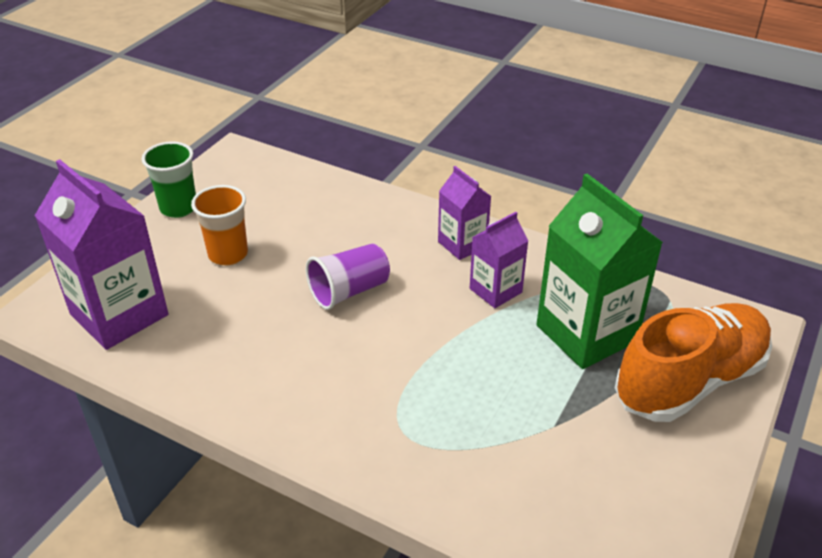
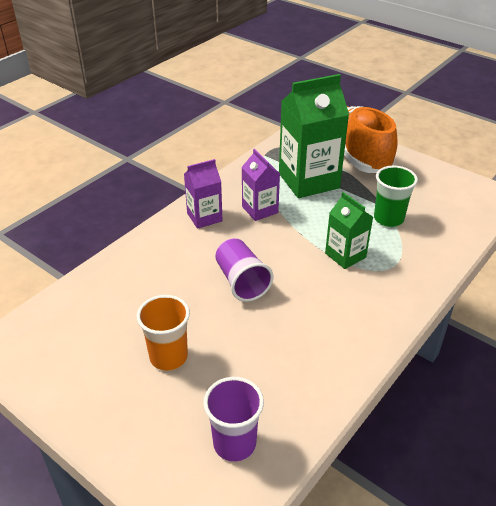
camera: 80 degrees left, 0 degrees up
purple carton [35,159,168,350] -> purple cup [203,377,264,462]
green cup [141,141,196,218] -> green cup moved to [374,166,418,227]
none -> green carton [325,192,373,269]

